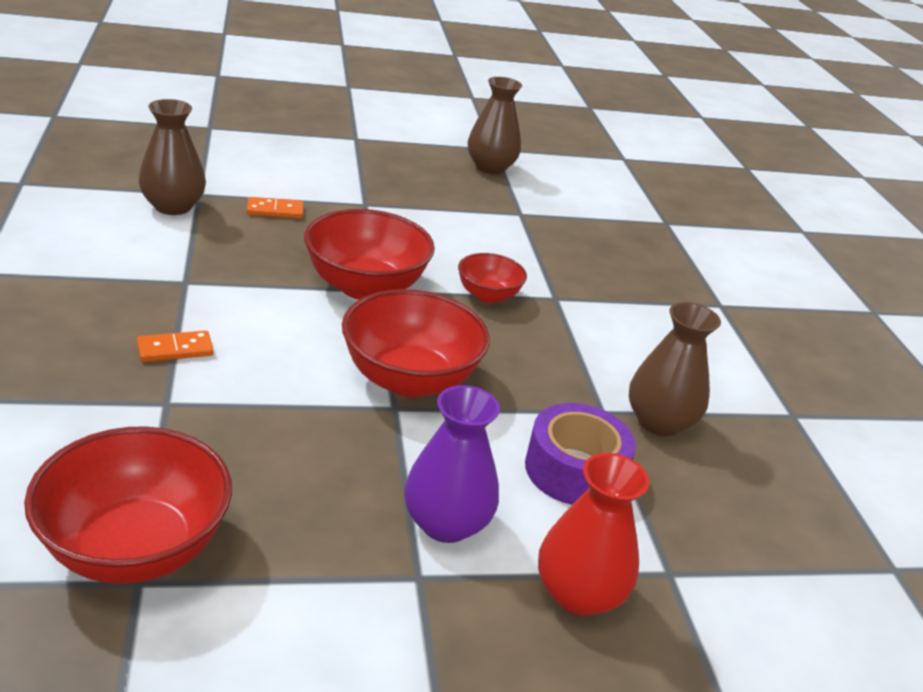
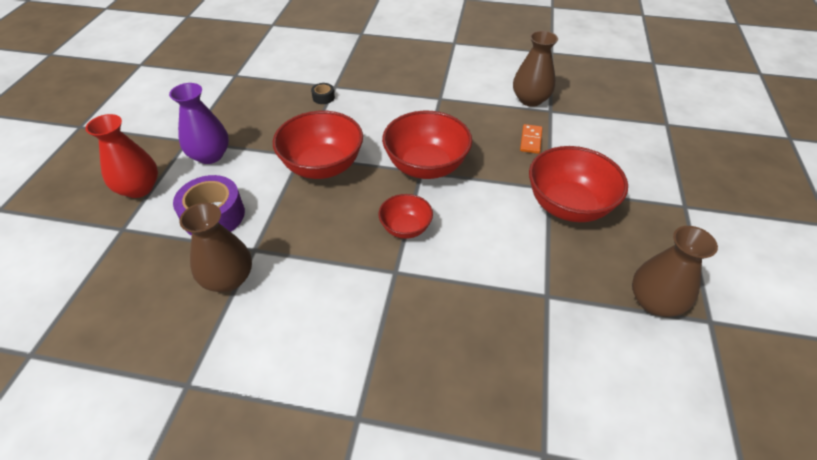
camera: 115 degrees right, 15 degrees up
red bowl [24,426,232,584] -> red bowl moved to [529,146,628,222]
orange domino [137,330,213,362] -> none
none -> black tape [311,83,335,104]

